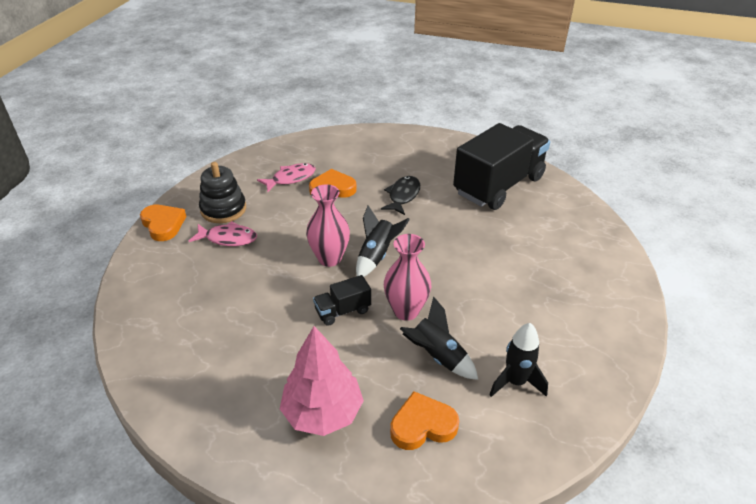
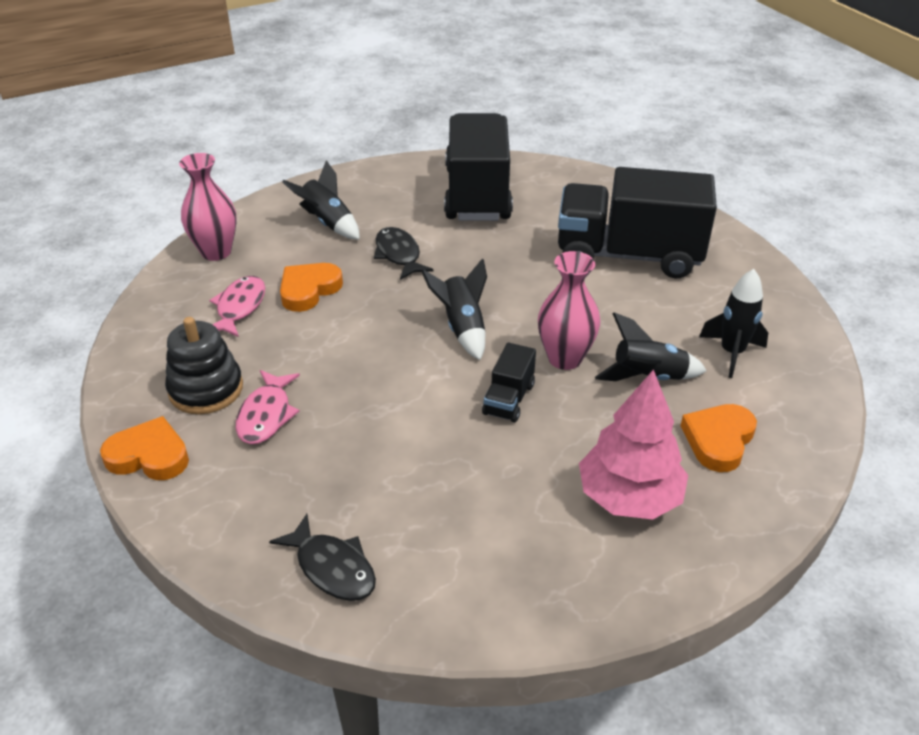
camera: 45 degrees left, 0 degrees up
pink fish [189,221,257,246] -> pink fish turned 135 degrees clockwise [236,370,300,444]
pink vase [306,184,350,267] -> pink vase moved to [179,153,237,261]
none -> black fish [269,514,376,601]
none -> black rocket [282,160,360,240]
none -> black truck [558,167,717,278]

